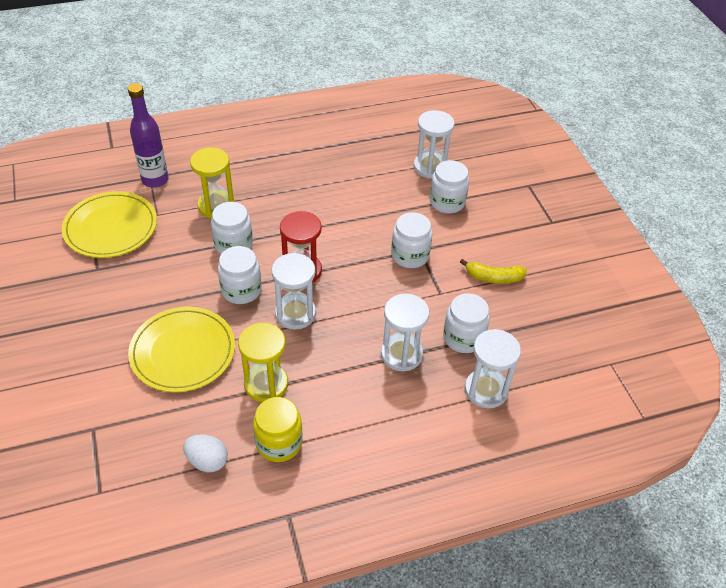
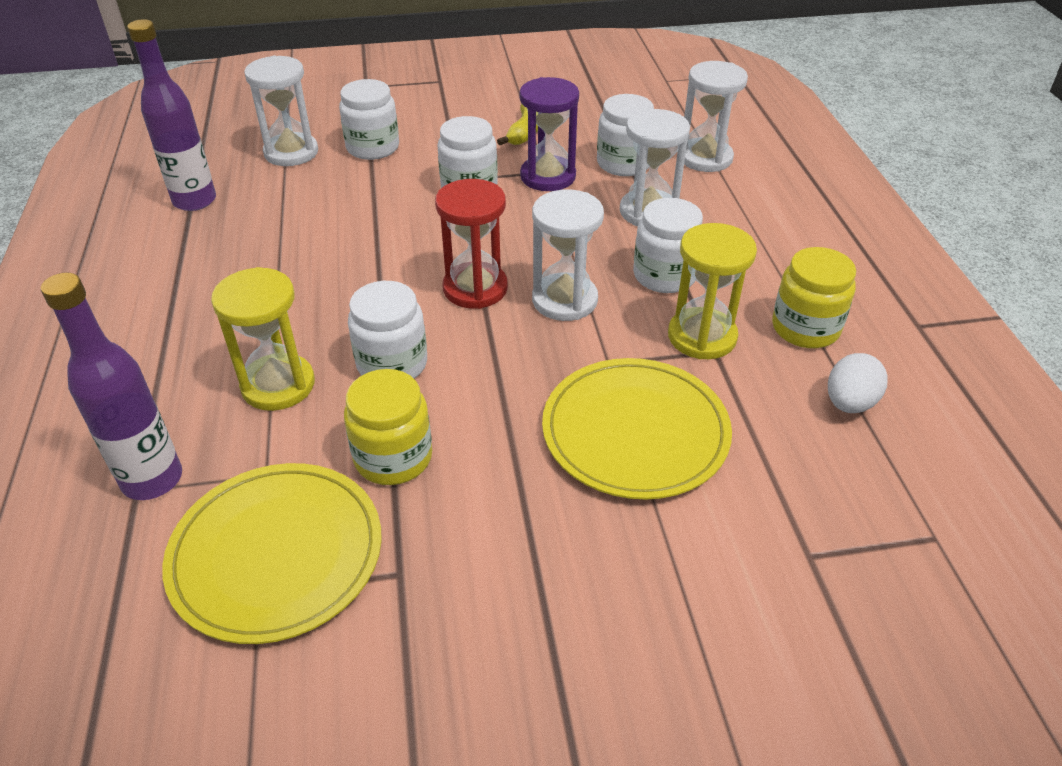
camera: 80 degrees left, 5 degrees down
white jar [218,246,262,304] -> white jar moved to [633,198,703,293]
none -> purple bottle [127,19,216,211]
none -> yellow jar [344,369,432,485]
none -> purple hourglass [519,77,579,191]

